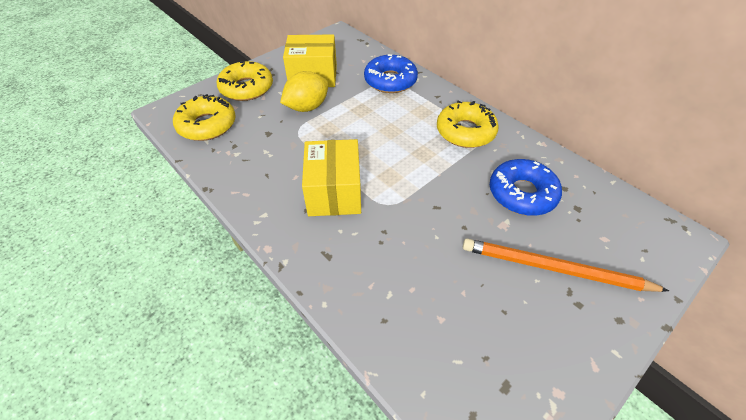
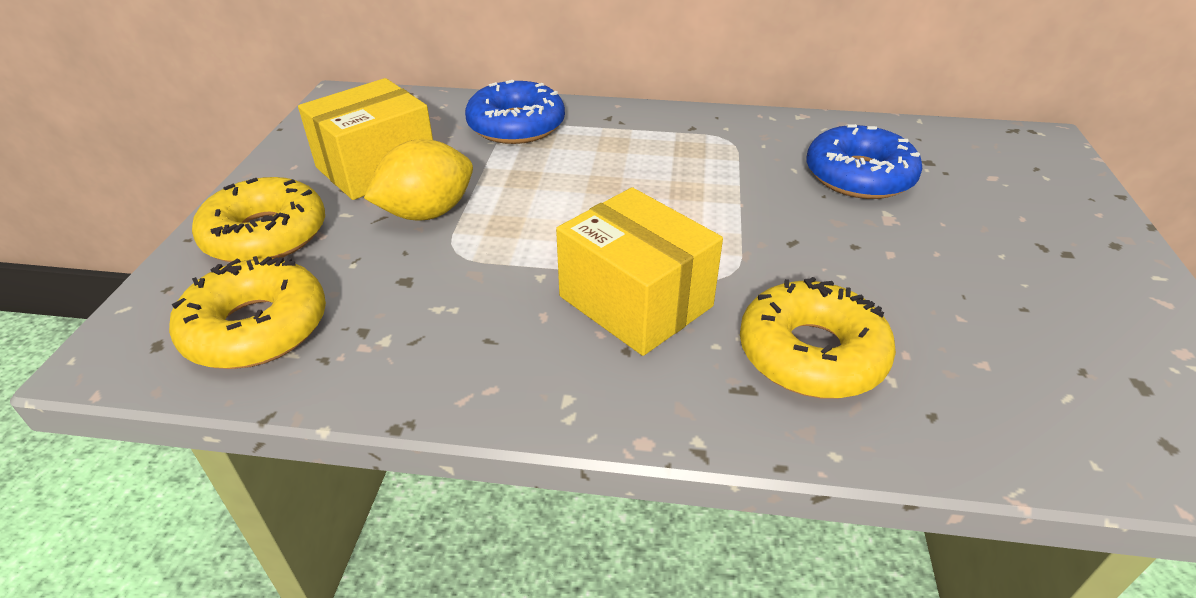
camera: 40 degrees left, 10 degrees down
yellow lemon [280,71,328,112] -> yellow lemon turned 45 degrees clockwise [364,139,473,221]
yellow donut [437,101,499,148] -> yellow donut moved to [740,277,896,399]
orange pencil [463,238,669,292] -> none

